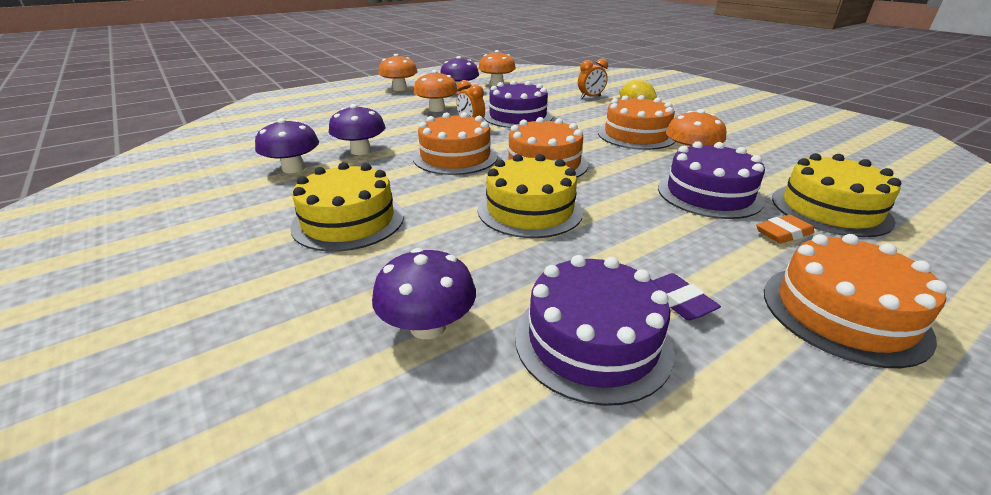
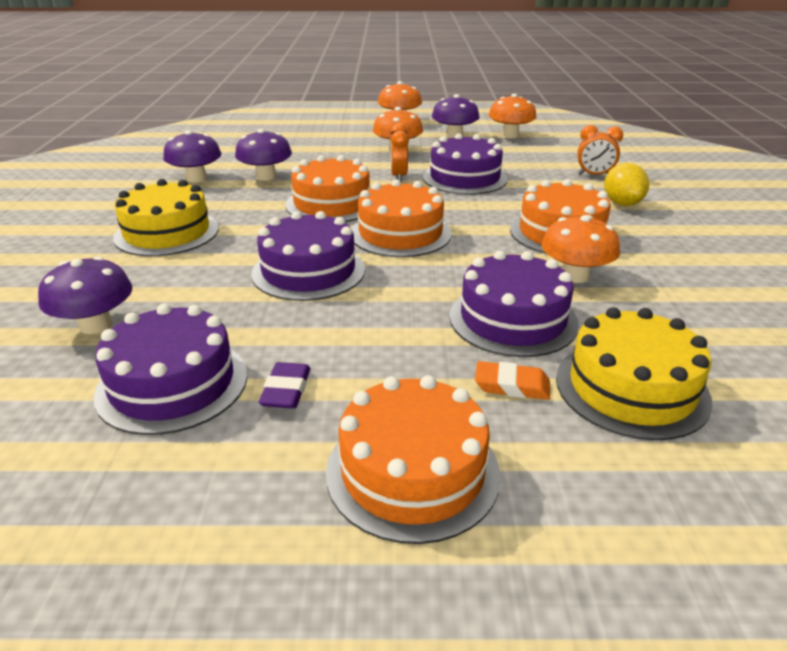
camera: 35 degrees right, 0 degrees up
yellow cake [478,154,583,238] -> purple cake [251,211,365,301]

